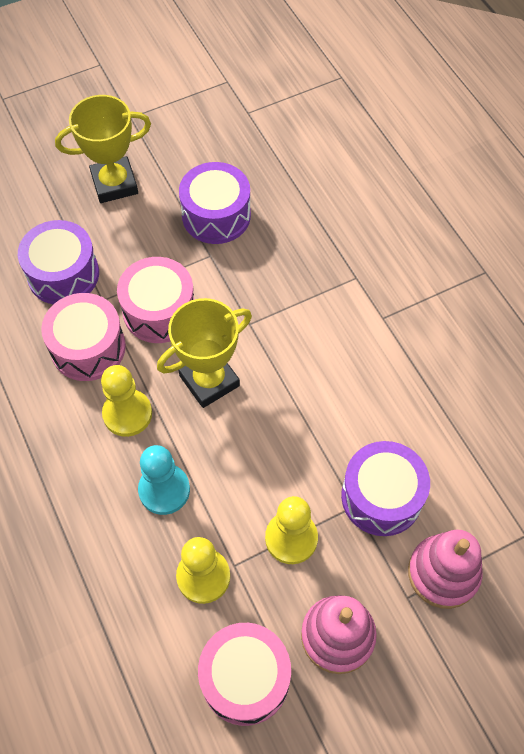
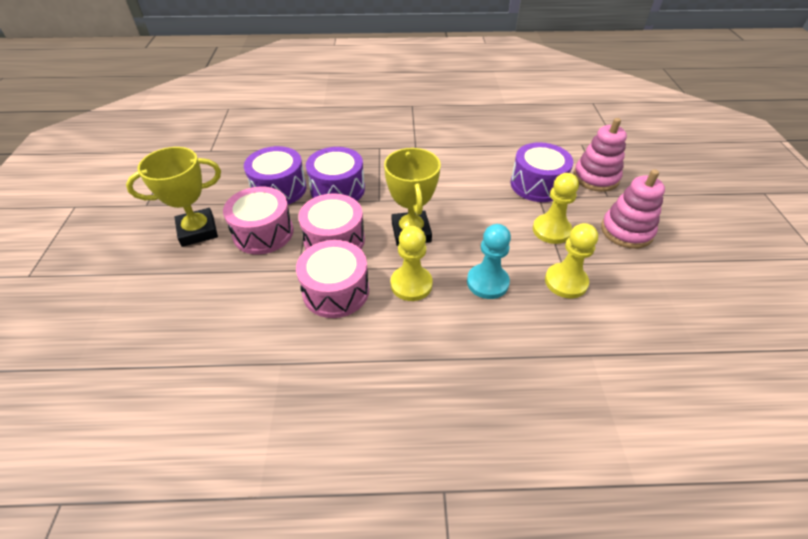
camera: 65 degrees left, 15 degrees down
purple drum [18,220,99,304] -> purple drum moved to [306,147,365,201]
yellow trophy [55,95,151,203] -> yellow trophy turned 60 degrees clockwise [126,147,221,247]
pink drum [198,623,291,726] -> pink drum moved to [223,187,293,254]

